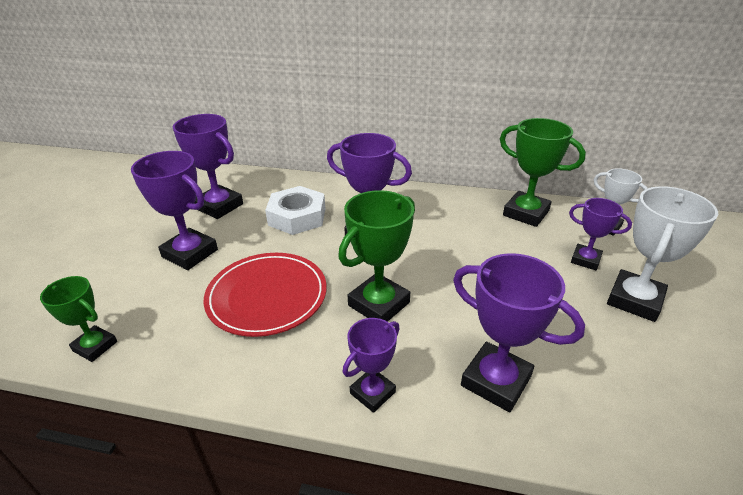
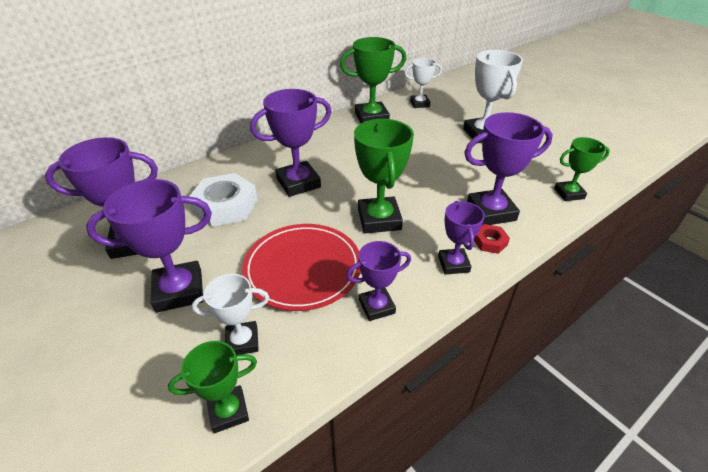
camera: 50 degrees left, 5 degrees up
purple trophy [569,198,632,270] -> purple trophy moved to [346,241,411,321]
none -> white trophy [192,274,269,355]
none -> red nut [474,224,510,254]
none -> green trophy [554,137,610,201]

